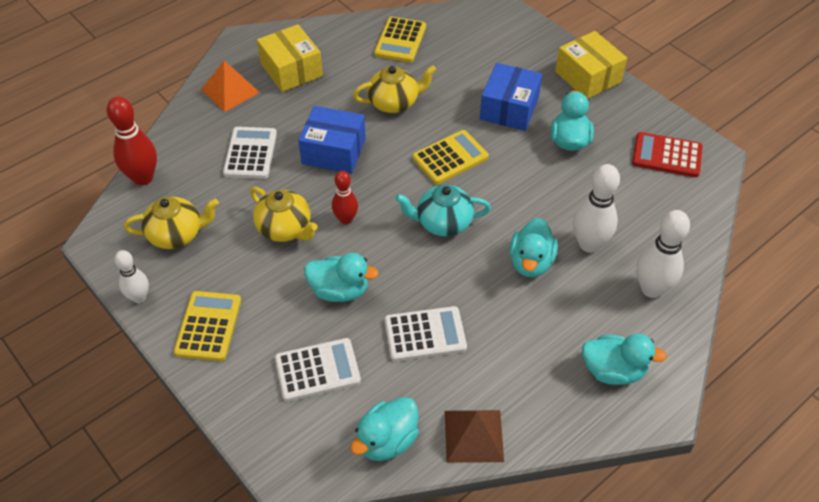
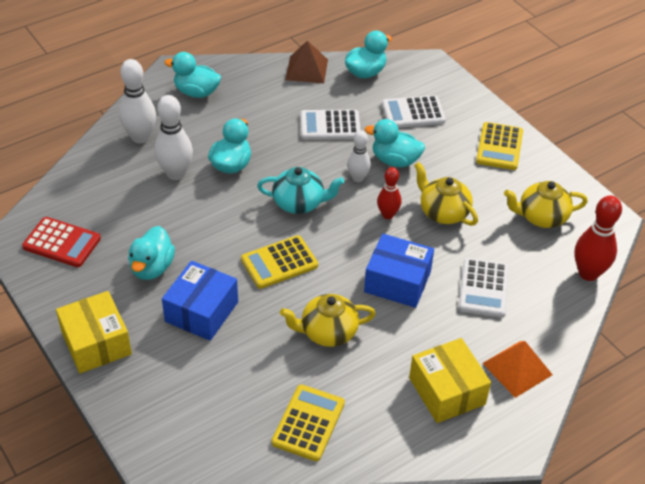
camera: 175 degrees left, 5 degrees down
white bowling pin [115,250,149,303] -> white bowling pin moved to [347,131,371,182]

